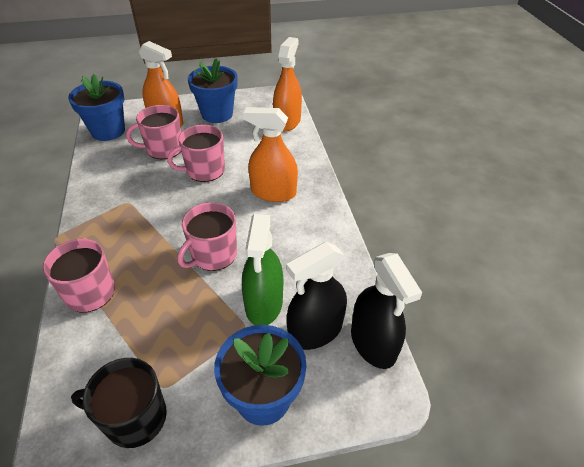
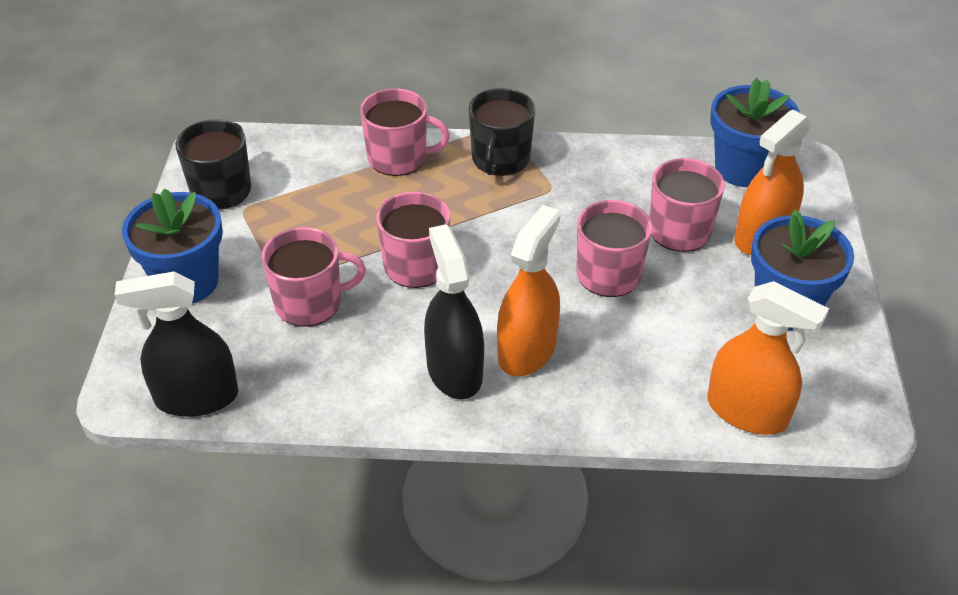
camera: 105 degrees right, 0 degrees up
green spray bottle [242,214,283,325] -> pink mug [261,227,366,327]
black spray bottle [286,242,347,350] -> black spray bottle moved to [424,224,484,399]
none -> black mug [468,88,535,176]

